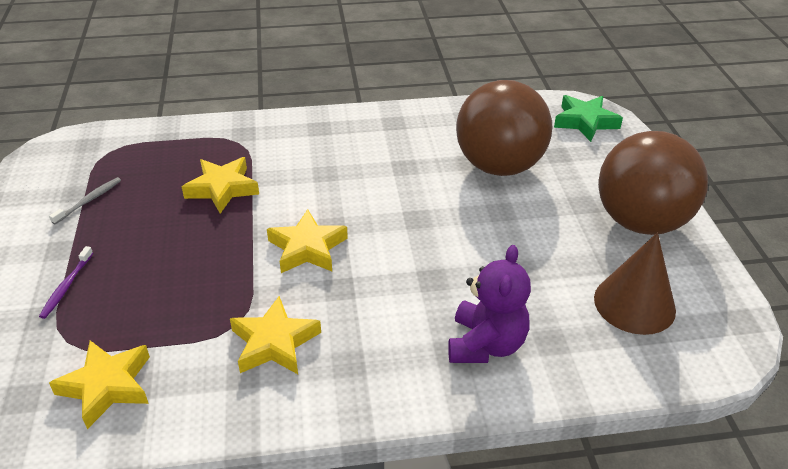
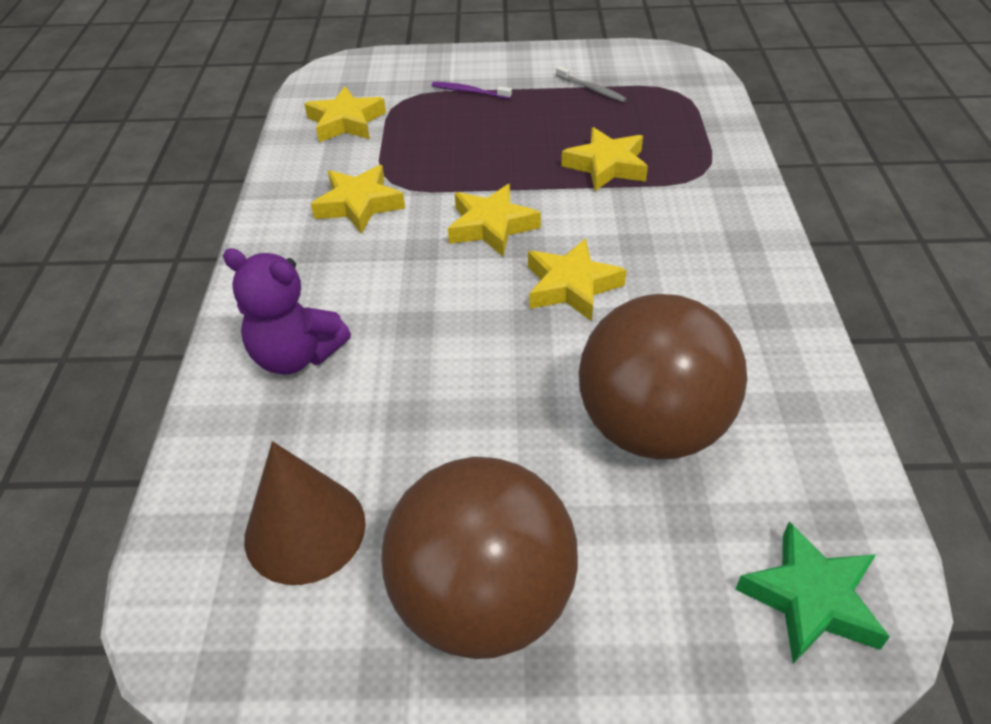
camera: 100 degrees right, 5 degrees up
none -> yellow star [528,238,627,321]

